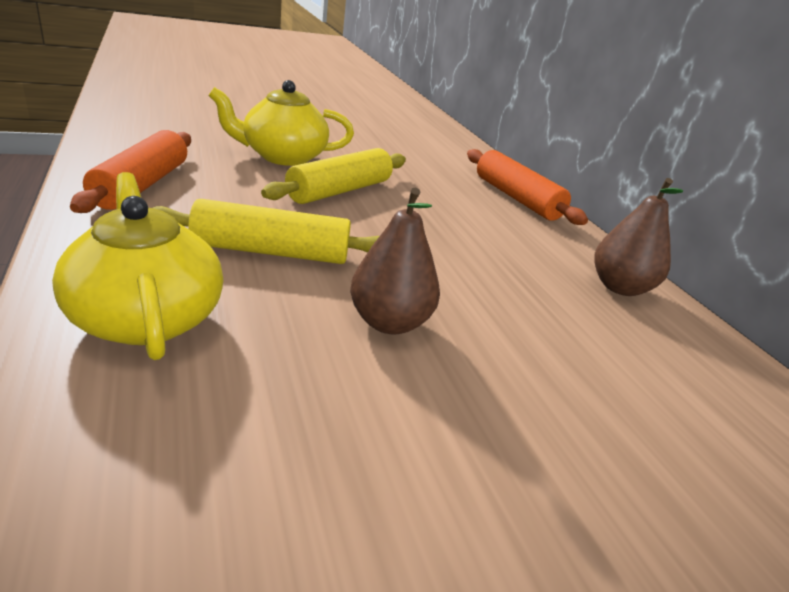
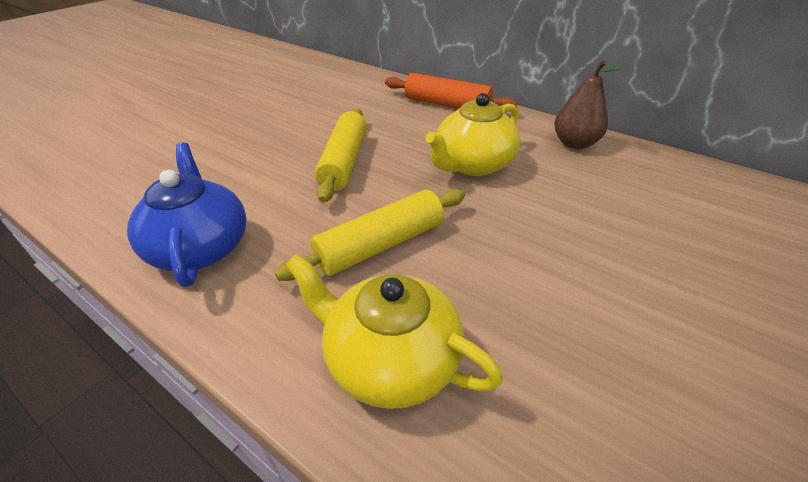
camera: 30 degrees left, 10 degrees up
orange rolling pin [70,130,191,213] -> blue teapot [127,142,246,287]
yellow teapot [208,80,354,166] -> yellow teapot moved to [425,93,520,176]
brown pear [350,188,440,335] -> none

